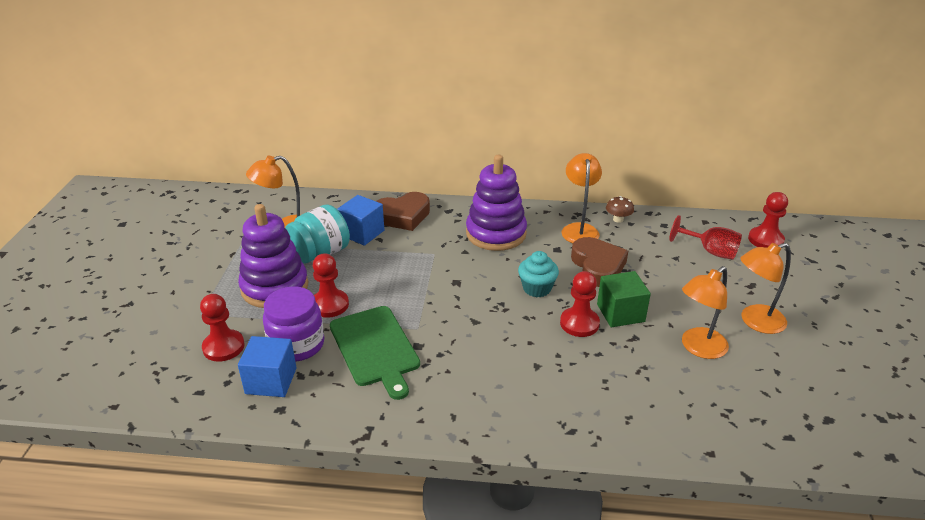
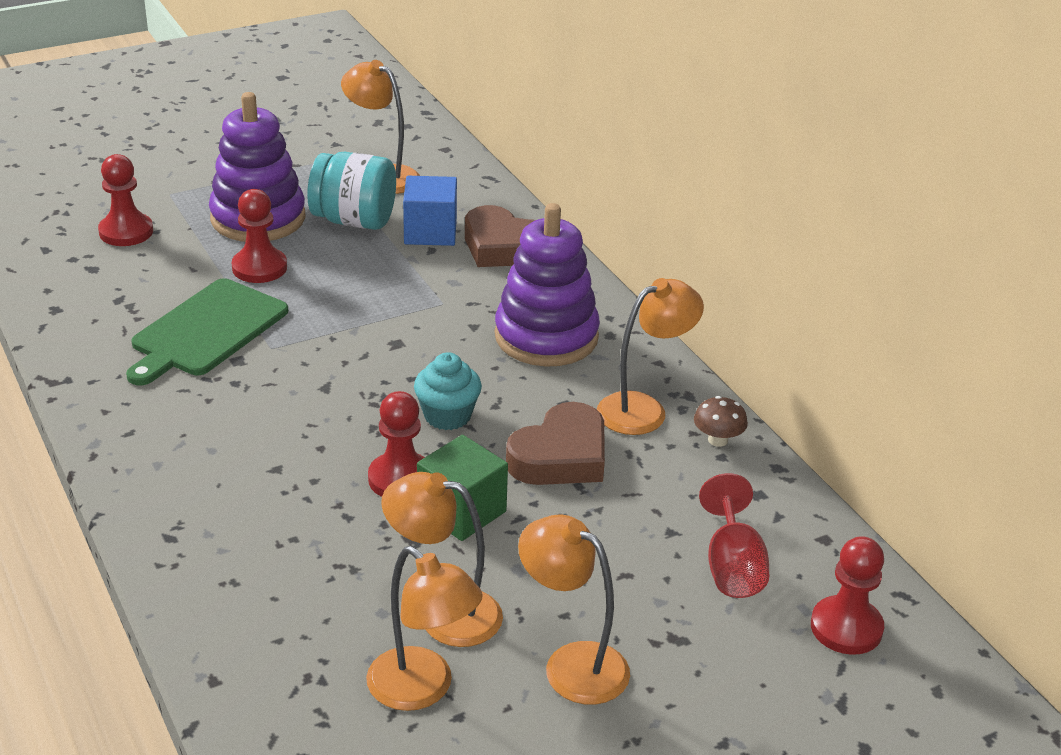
camera: 55 degrees right, 0 degrees up
blue cube [238,336,297,397] -> none
purple jar [263,286,324,362] -> none
none -> orange lamp [366,546,483,711]

